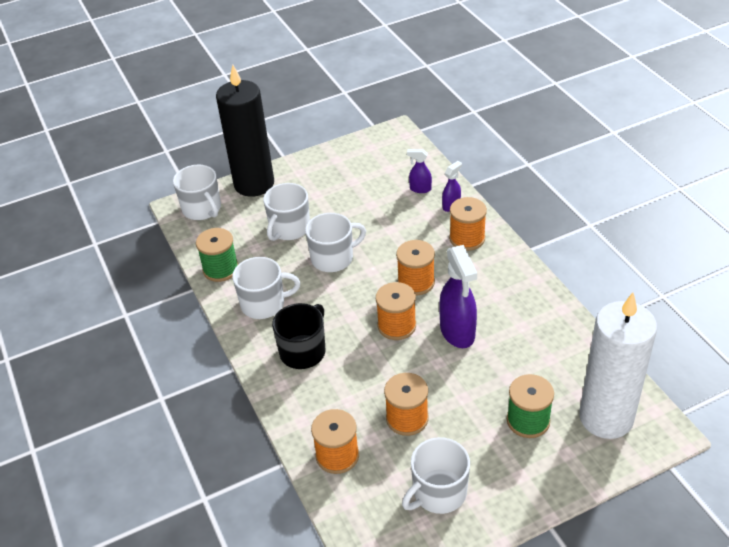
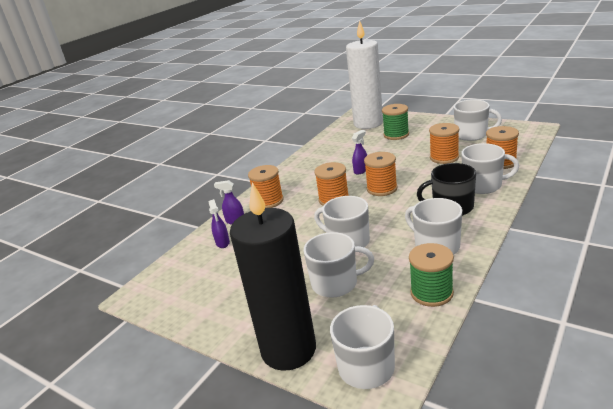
camera: 120 degrees left, 15 degrees down
purple spray bottle [439,245,477,348] -> purple spray bottle [352,130,367,175], size x0.51
none -> white mug [462,143,519,194]

